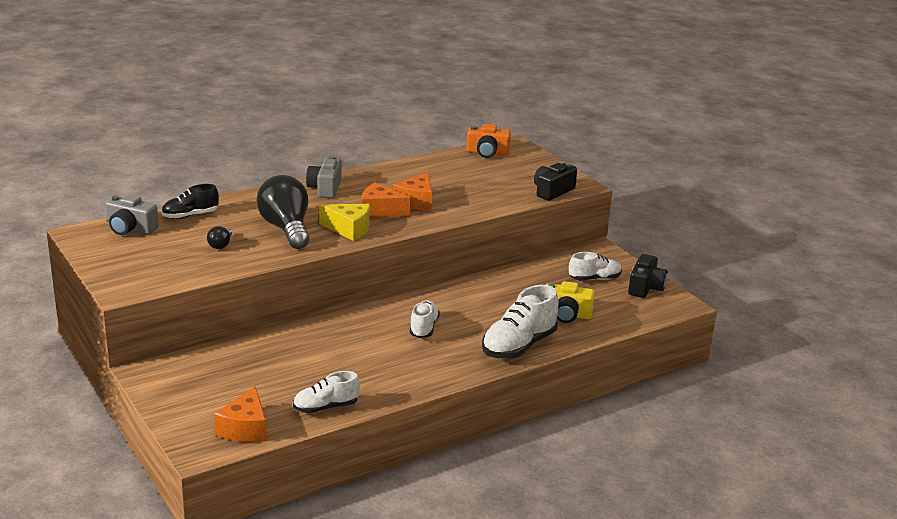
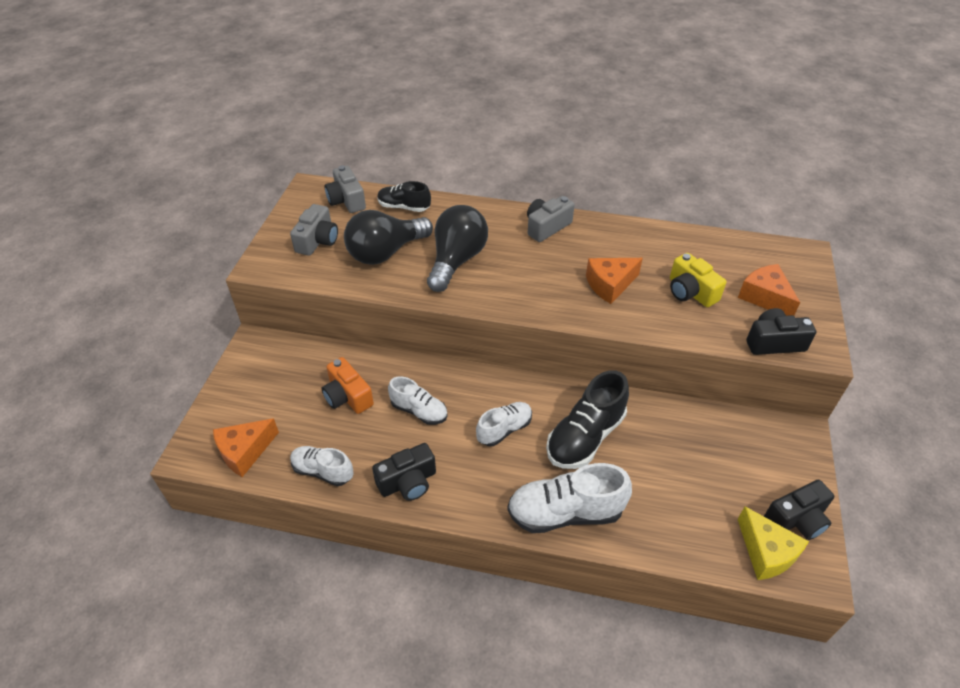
camera: 45 degrees right, 20 degrees up
black light bulb [207,226,232,249] -> black light bulb [344,210,433,265], size x2.33
yellow cheese [319,204,370,241] -> yellow cheese moved to [738,506,809,580]
orange cheese [362,182,411,218] -> orange cheese moved to [738,264,800,316]
orange camera [466,124,511,158] -> orange camera moved to [322,357,374,414]
yellow camera [546,281,595,323] -> yellow camera moved to [670,253,726,307]
white shoe [569,252,622,281] -> white shoe moved to [388,376,448,425]
none -> grey camera [290,204,338,256]
none -> black camera [372,443,436,501]
none -> black shoe [546,370,629,469]

